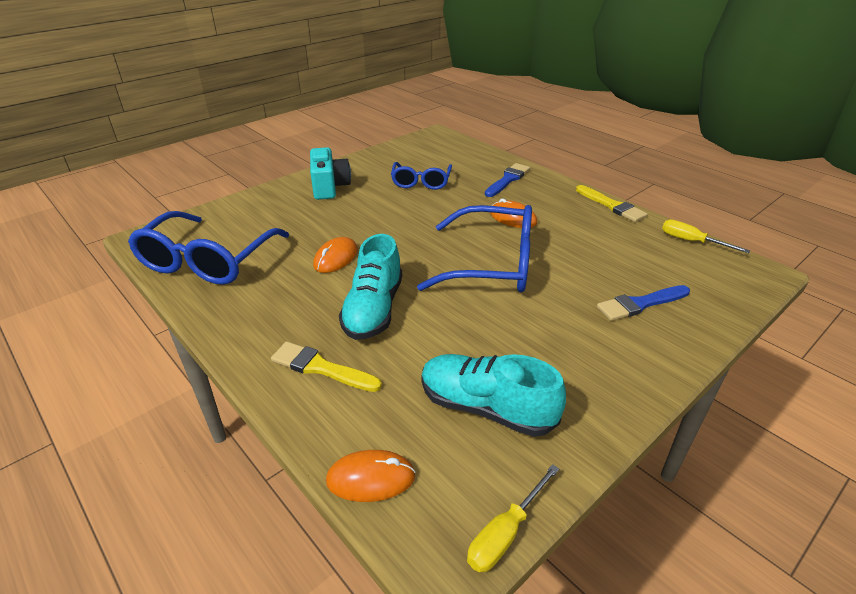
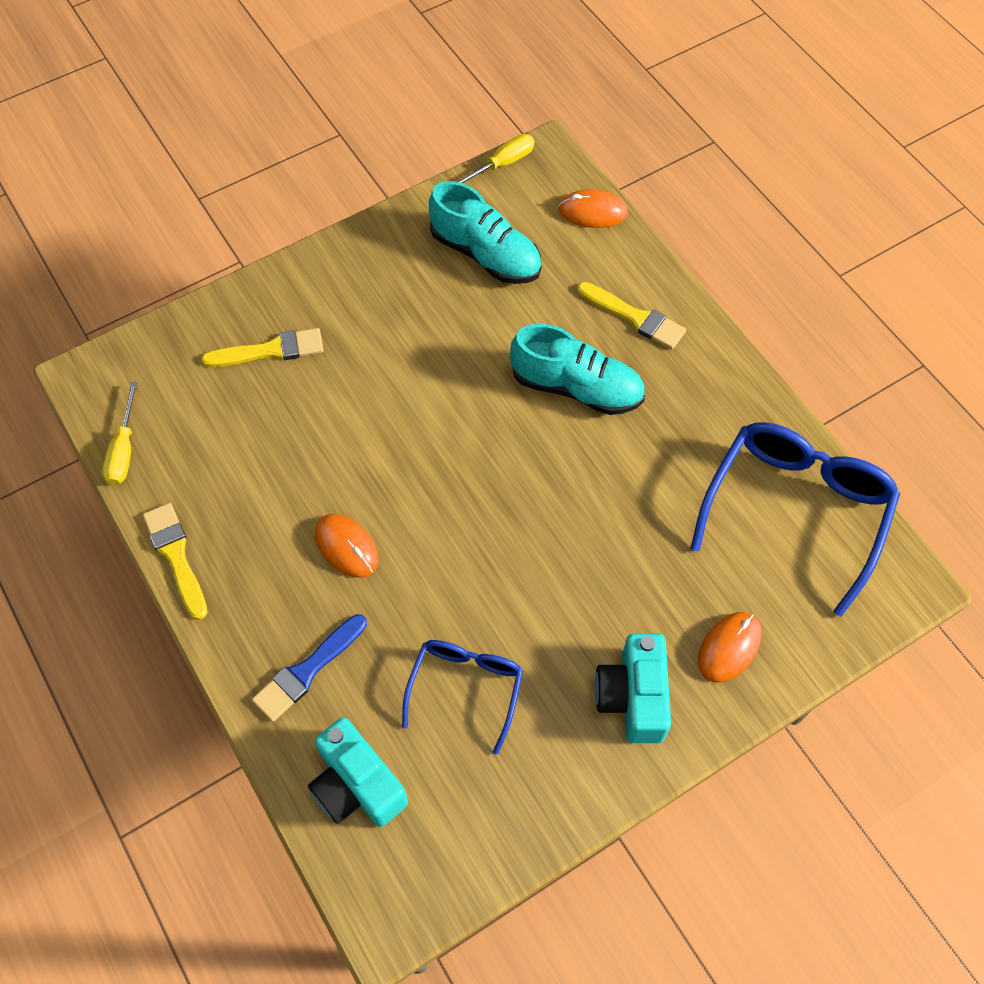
camera: 170 degrees left, 25 degrees up
orange mouse [313,237,358,273] -> orange mouse moved to [698,612,762,683]
turquoise shoe [339,234,402,340] -> turquoise shoe turned 90 degrees clockwise [510,324,645,415]
blue glasses [417,205,532,292] -> none
blue brush [597,285,690,321] -> yellow brush [201,328,324,367]
yellow screwdriver [662,219,750,253] -> yellow screwdriver turned 45 degrees clockwise [103,382,138,485]
none -> turquoise camera [308,717,408,827]

